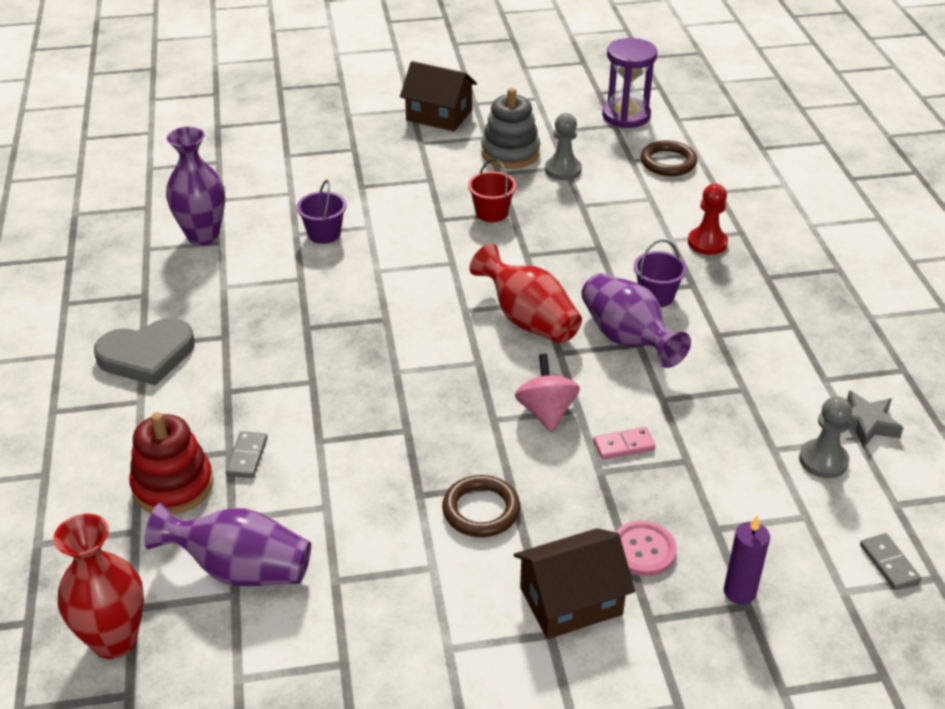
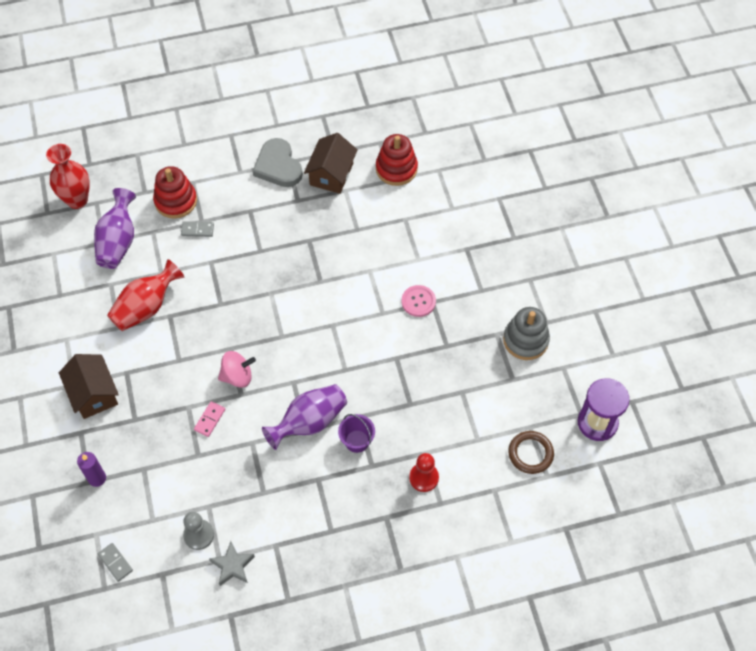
camera: 85 degrees right, 20 degrees up
purple vase [166,127,225,246] -> red stacking toy [376,134,418,186]
purple bucket [297,180,346,244] -> none
brown house [400,61,477,131] -> brown house moved to [304,133,358,194]
brown ring [442,475,520,537] -> none
red bucket [468,159,516,222] -> none
red vase [469,244,582,344] -> red vase moved to [107,259,184,331]
grey pawn [545,113,582,180] -> none
pink domino [593,427,656,459] -> pink domino turned 45 degrees clockwise [194,401,225,437]
pink button [616,521,677,576] -> pink button moved to [402,285,436,317]
grey domino [860,533,922,590] -> grey domino turned 75 degrees clockwise [98,543,133,582]

